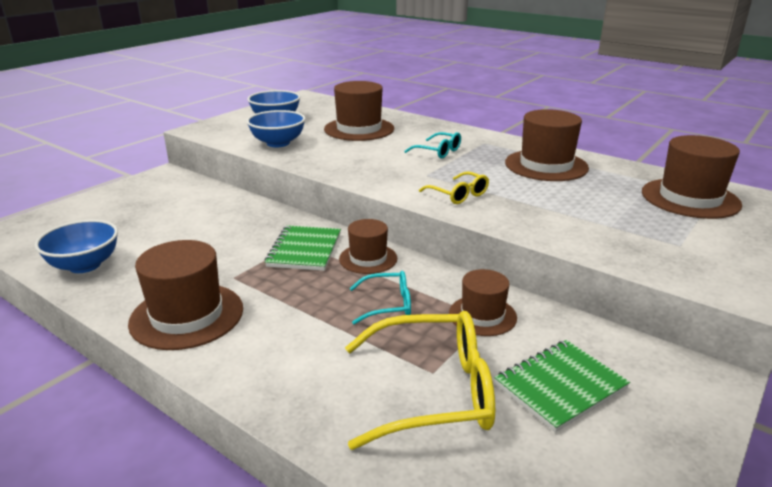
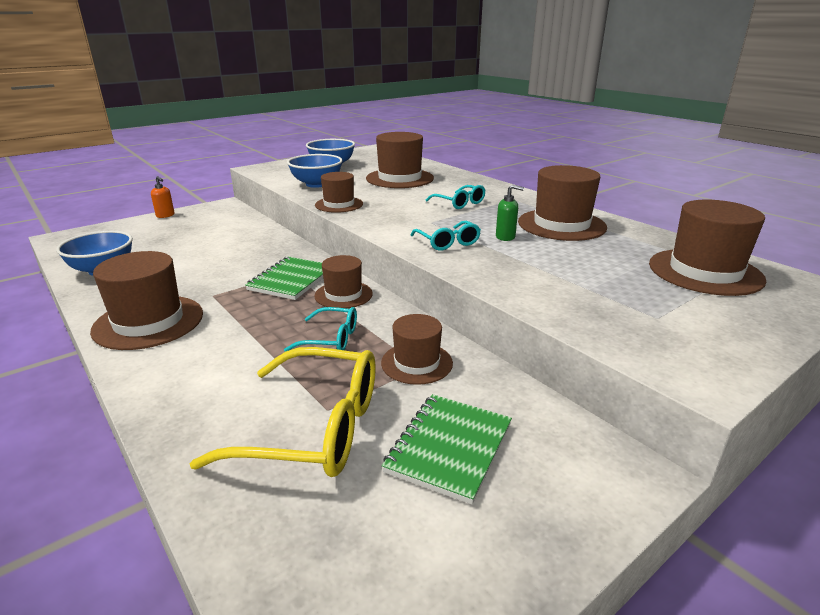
camera: 15 degrees right, 0 degrees up
yellow glasses [419,171,489,204] -> turquoise glasses [411,221,481,251]
green notebook [494,340,630,432] -> green notebook turned 45 degrees counterclockwise [382,394,512,504]
none -> orange soap dispenser [151,176,175,218]
none -> brown hat [315,172,363,213]
none -> green soap dispenser [496,185,524,241]

